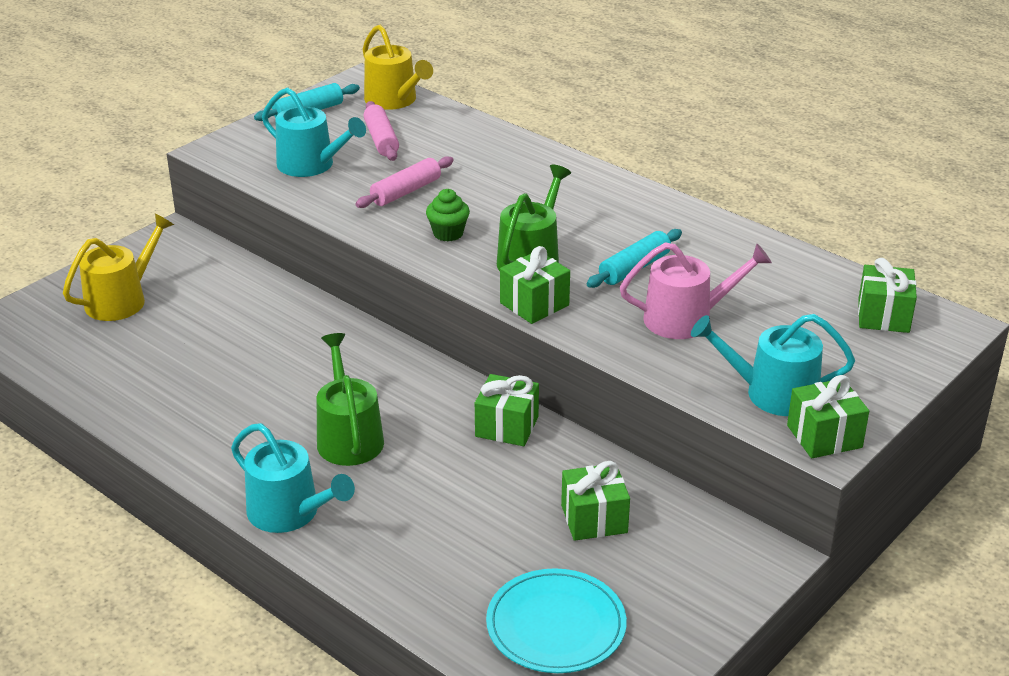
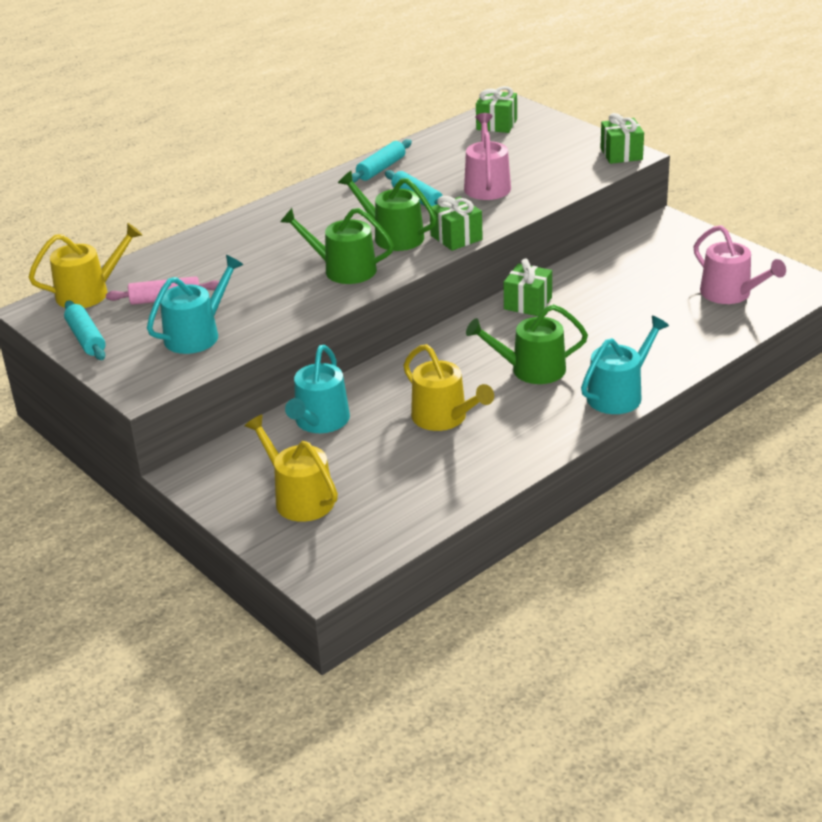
camera: 80 degrees left, 0 degrees up
pink rolling pin [356,156,454,208] -> none
green cupcake [426,189,470,241] -> green watering can [280,208,394,284]
turquoise plate [486,568,627,673] -> pink watering can [693,225,786,304]
green gift [561,461,630,541] -> none
turquoise watering can [691,314,855,416] -> turquoise watering can moved to [285,345,350,433]
none -> turquoise rolling pin [352,139,412,183]
none -> yellow watering can [403,344,494,431]

